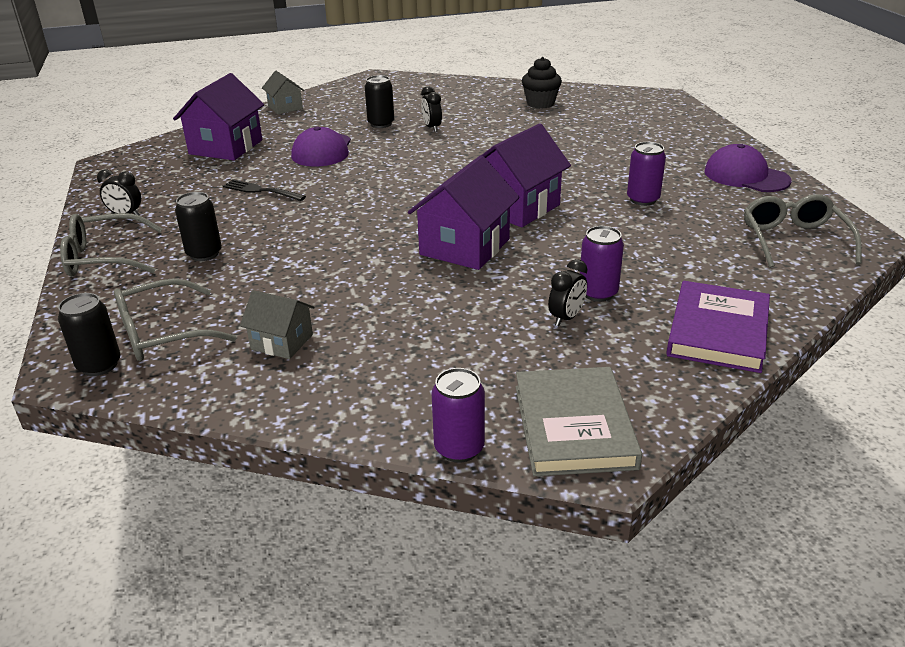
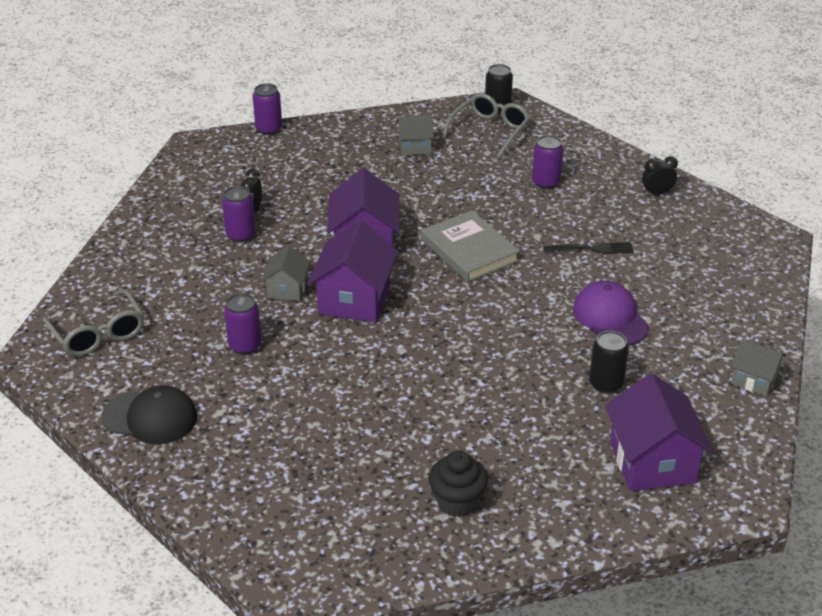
camera: 150 degrees right, 5 degrees up
grey glasses [60,213,162,277] -> none
purple house [173,73,264,160] -> purple house moved to [605,373,713,491]
black can [175,192,222,261] -> purple can [532,135,563,189]
black clock [421,86,442,132] -> none
grey book [516,367,642,476] -> grey book moved to [421,210,520,282]
purple book [666,281,770,373] -> none
purple cap [704,144,791,192] -> black cap [101,385,197,444]
none -> grey house [262,245,310,301]

